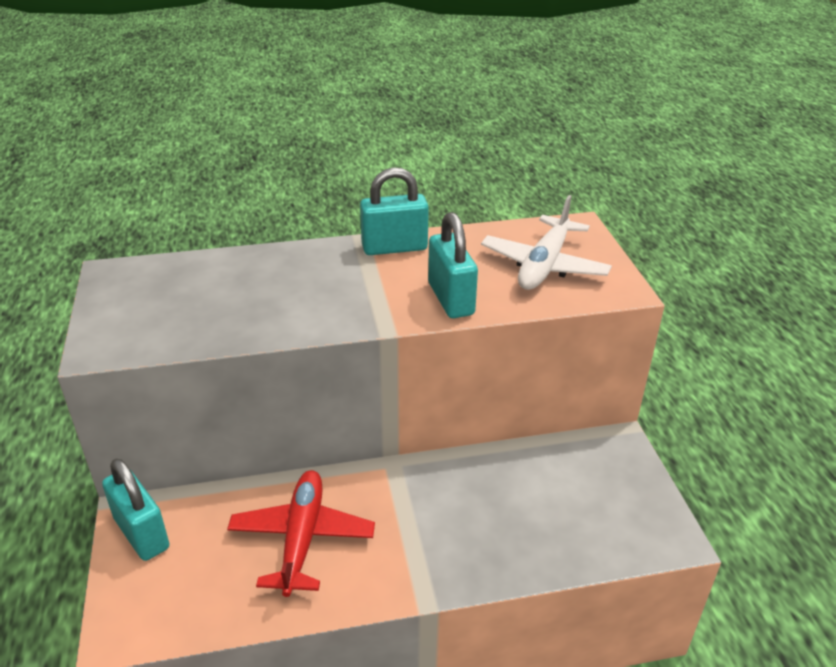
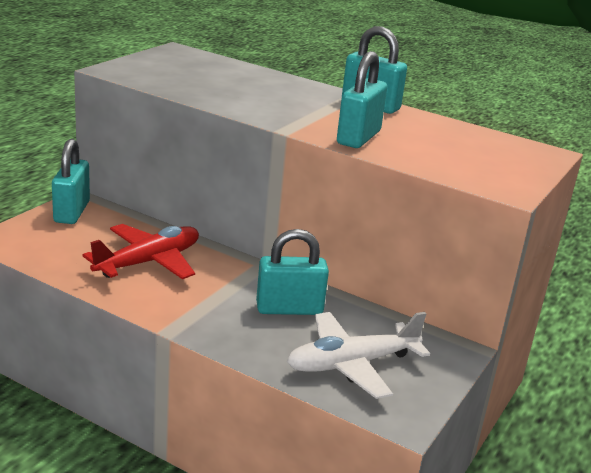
camera: 40 degrees right, 10 degrees down
white plane [481,195,612,290] -> white plane moved to [287,312,430,399]
none -> turquoise padlock [256,229,329,315]

